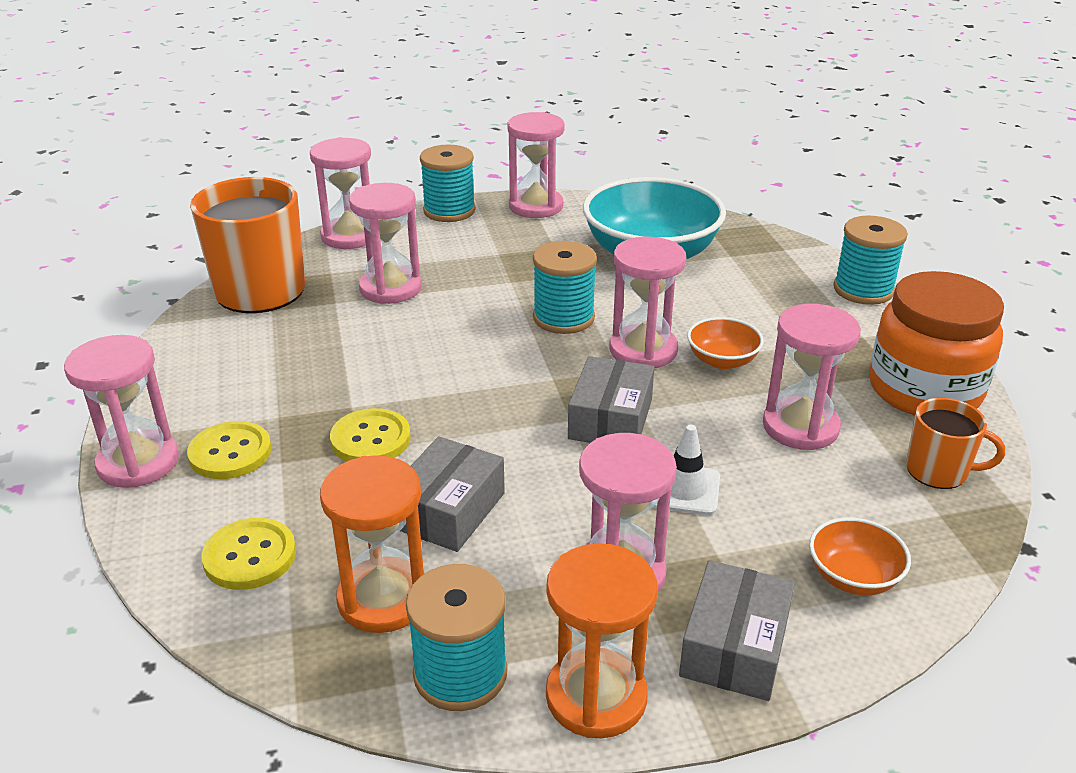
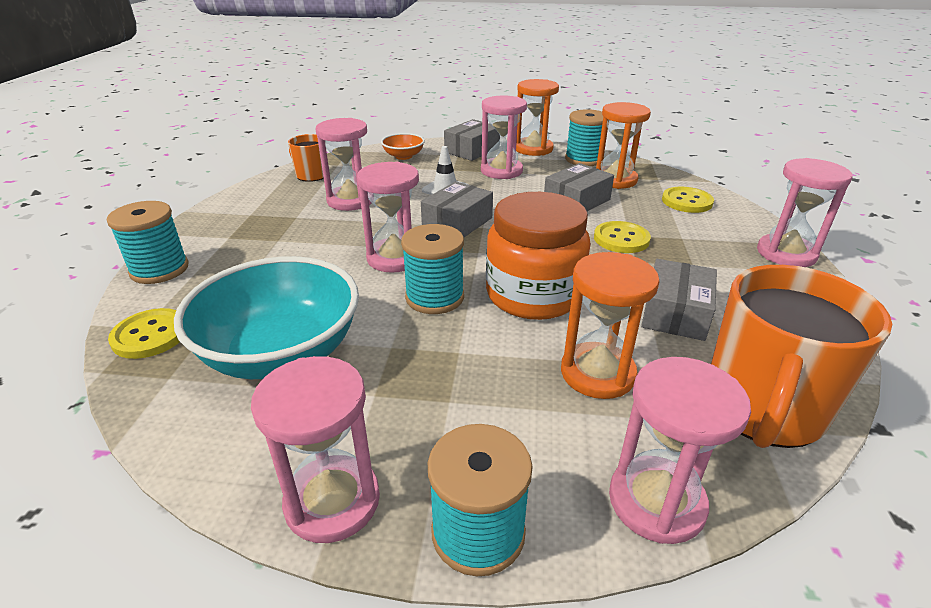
camera: 160 degrees left, 0 degrees up
yellow button [187,421,272,479] -> yellow button moved to [108,308,180,359]
pink hourglass [349,183,422,304] -> orange hourglass [561,252,660,399]
orange bowl [687,317,764,369] -> none
orange jar [869,271,1004,416] -> orange jar moved to [486,192,590,320]
none -> grey box [641,259,717,341]

